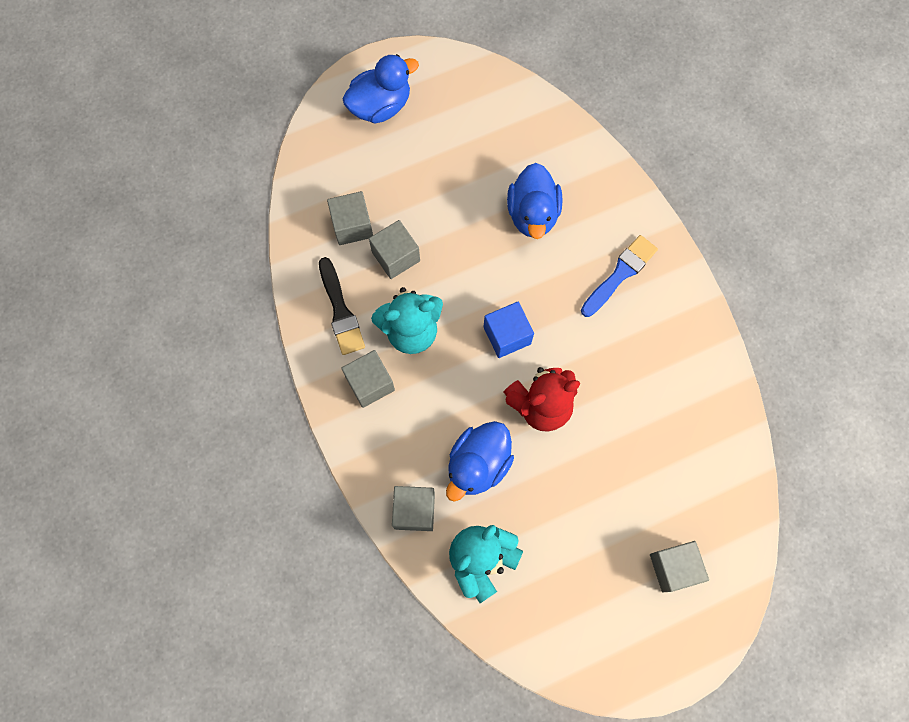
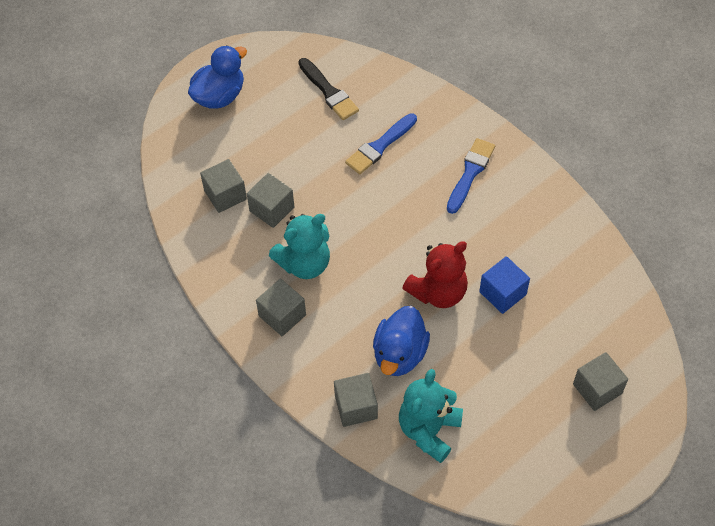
camera: 15 degrees left, 15 degrees down
black brush [319,257,365,355] -> black brush moved to [298,58,359,120]
blue cube [483,302,534,358] -> blue cube moved to [479,256,530,314]
blue duck [507,163,562,239] -> blue brush [345,113,417,174]

